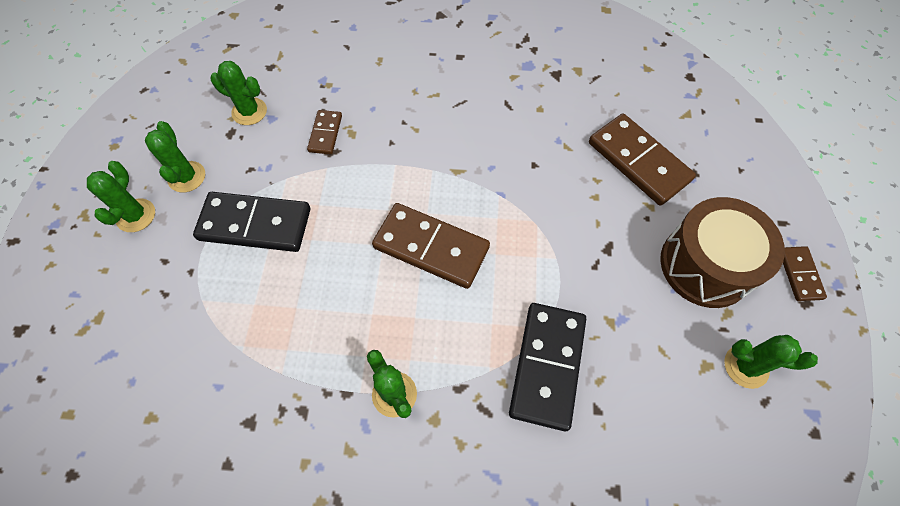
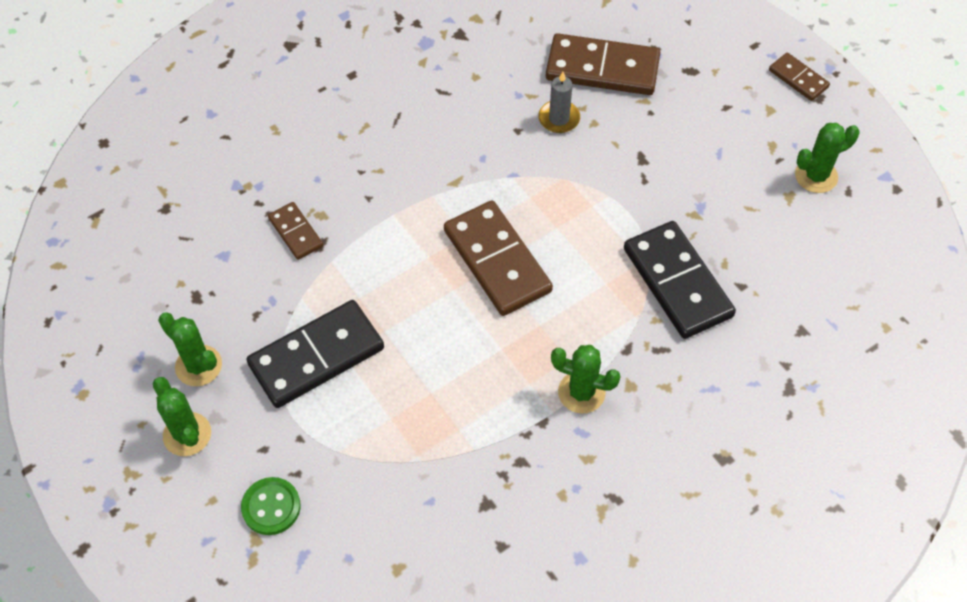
camera: 40 degrees left, 5 degrees down
green cactus [210,61,267,125] -> none
brown domino [372,203,490,289] -> brown domino turned 75 degrees clockwise [444,201,553,316]
brown drum [660,197,785,308] -> none
none -> green button [241,477,301,535]
none -> grey candle [538,72,580,133]

